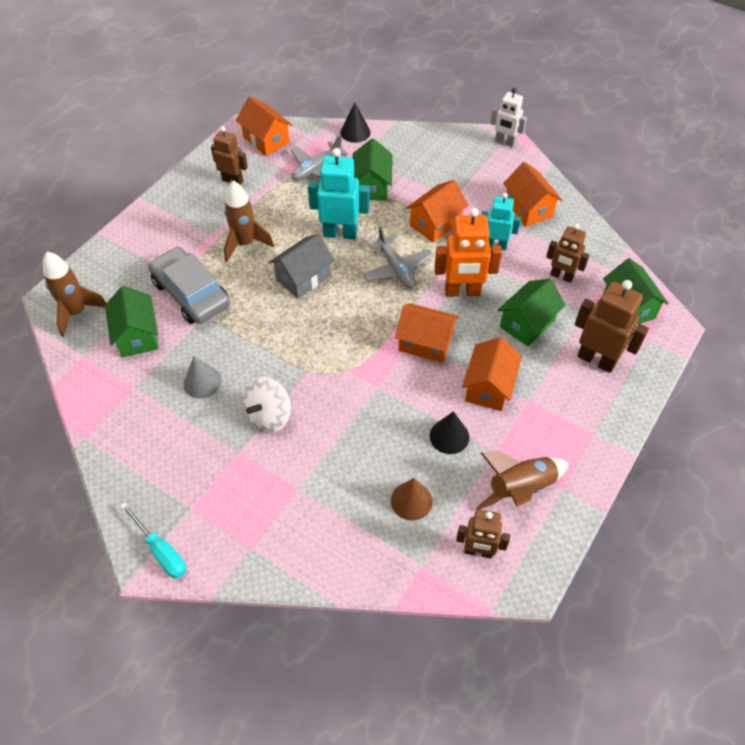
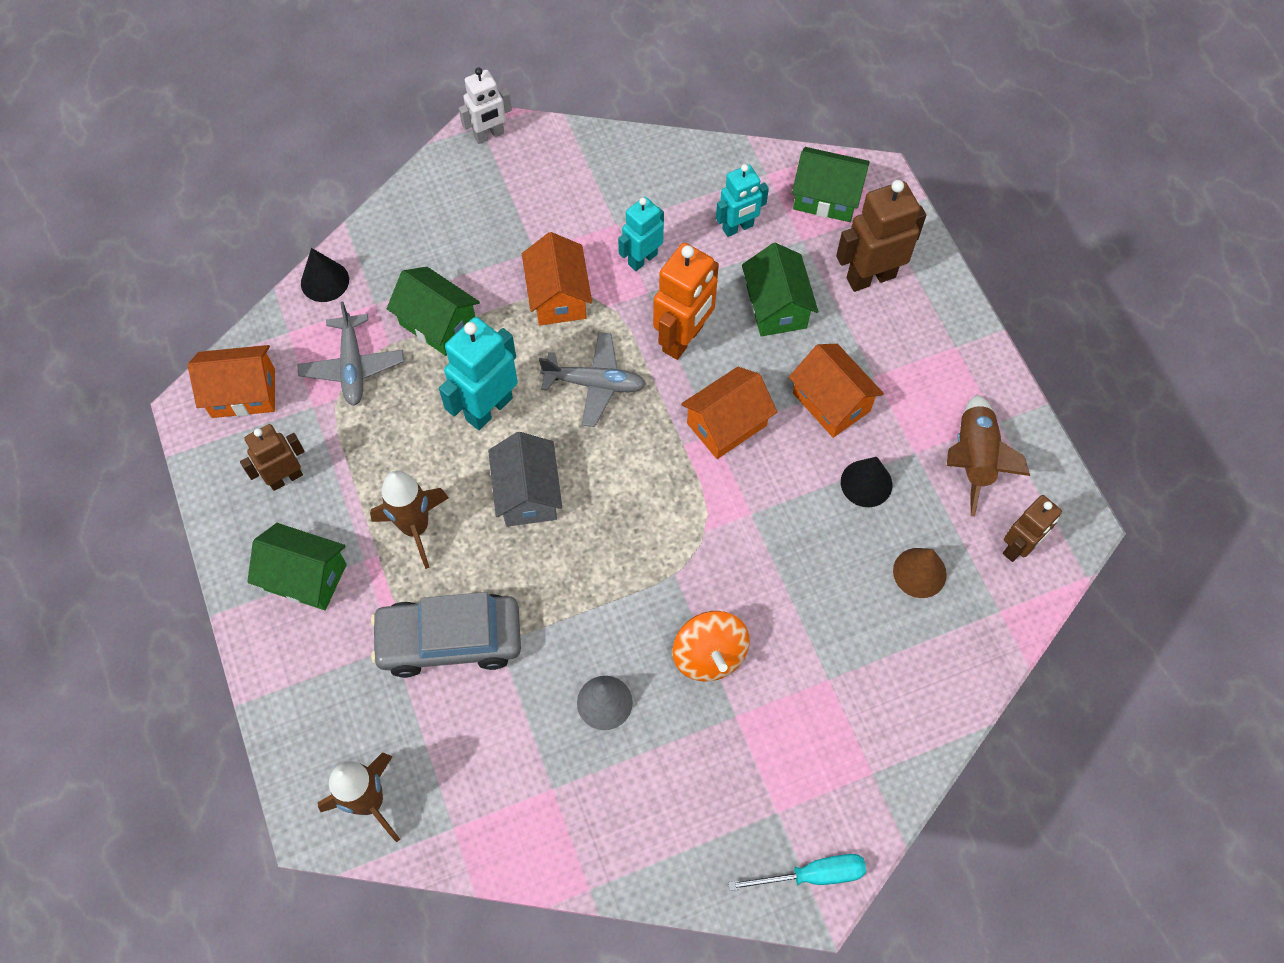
camera: 55 degrees left, 10 degrees up
green house [105,286,159,357] -> green house moved to [247,523,347,610]
white spinning top [242,377,291,434] -> orange spinning top [672,611,750,681]
orange house [503,162,562,227] -> none
brown robot [546,224,590,283] -> turquoise robot [716,164,769,237]

